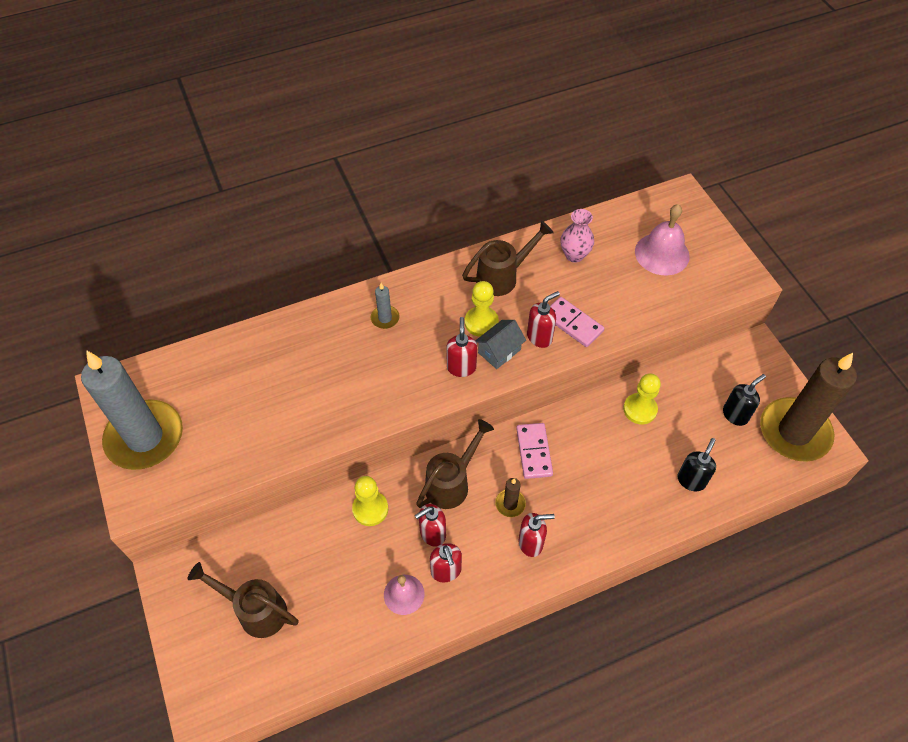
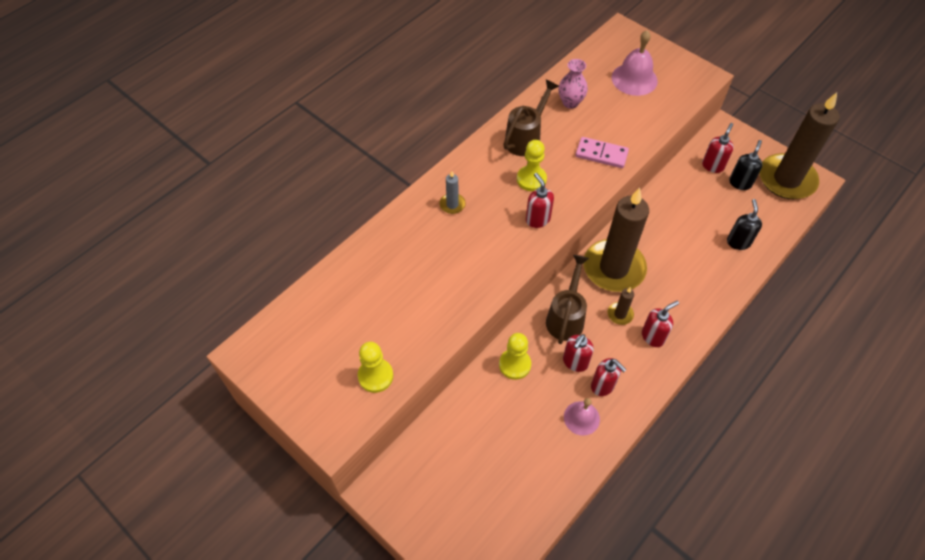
camera: 25 degrees left, 0 degrees up
grey candle [81,350,183,470] -> none
brown watering can [187,562,299,638] -> none
grey house [475,320,526,369] -> none
pink domino [516,423,553,479] -> brown candle [583,188,649,292]
red soap dispenser [527,291,560,348] -> red soap dispenser moved to [702,123,734,173]
yellow pawn [623,373,661,424] -> yellow pawn moved to [358,342,393,393]

